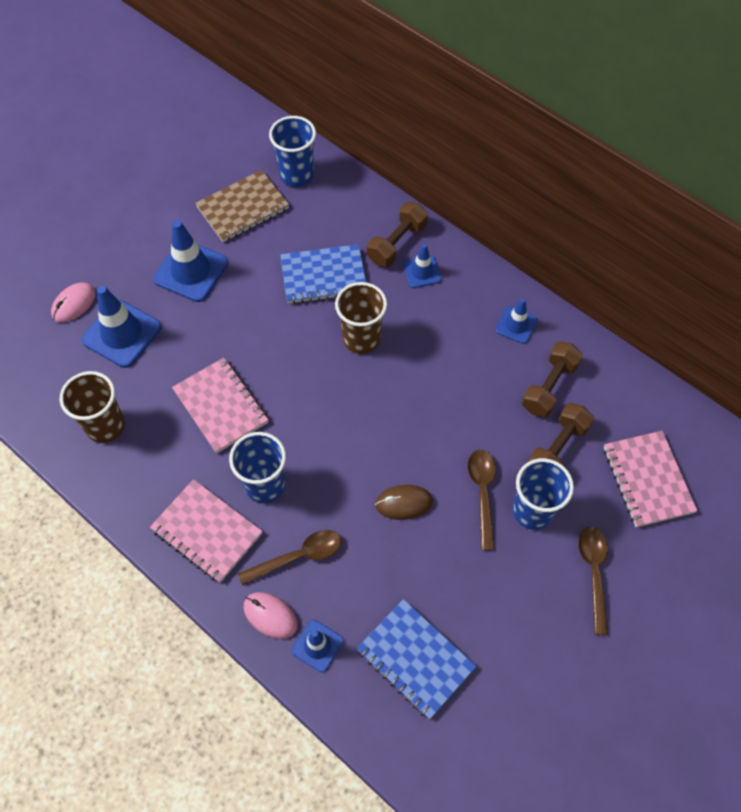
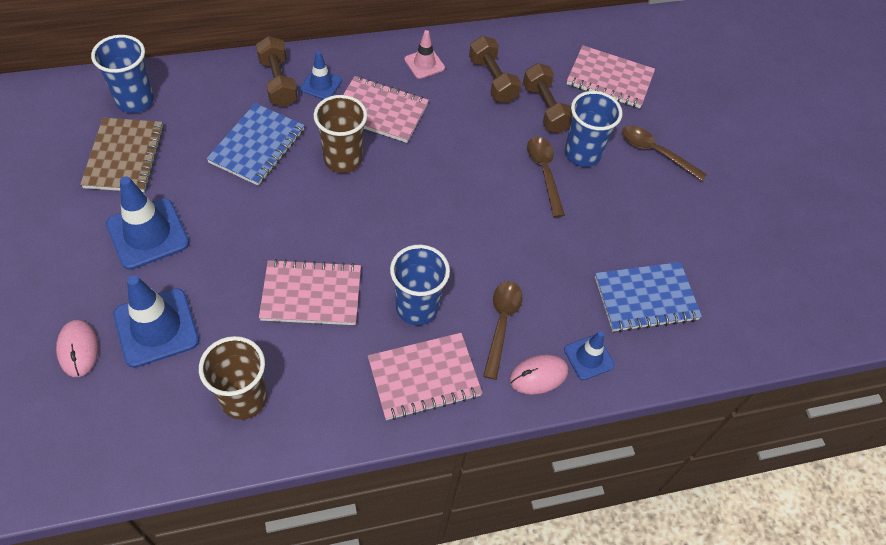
camera: 60 degrees left, 5 degrees down
brown mouse [375,485,433,520] -> none
brown spoon [468,450,496,550] -> brown spoon turned 45 degrees clockwise [527,137,565,217]
blue traffic cone [495,299,538,344] -> pink traffic cone [404,30,445,79]
none -> pink notebook [343,76,429,143]

